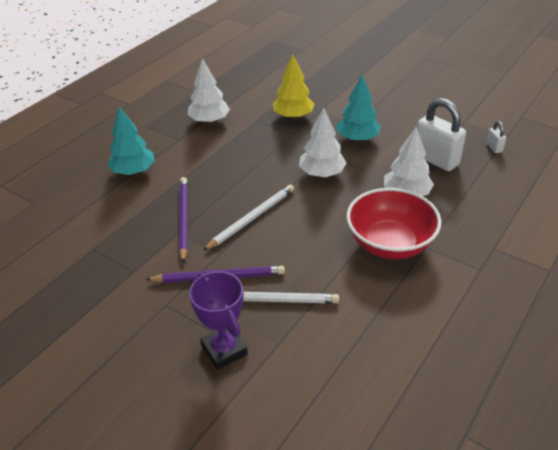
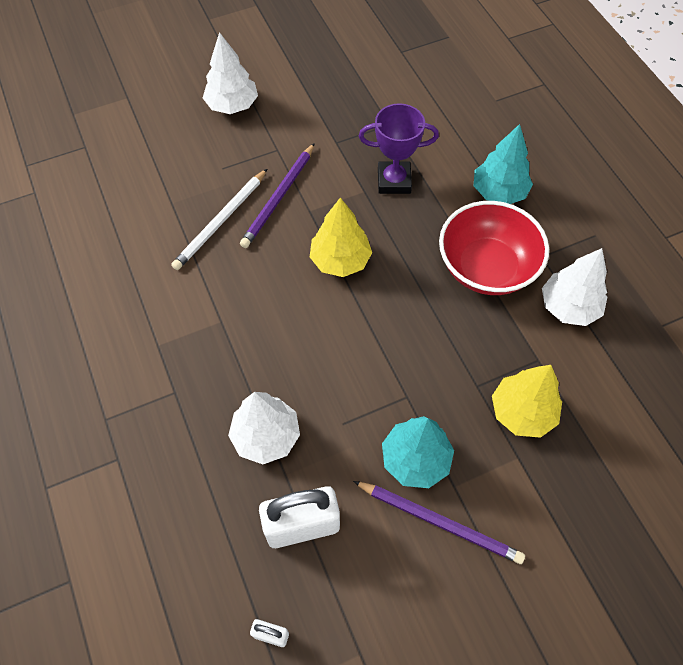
camera: 120 degrees right, 20 degrees up
purple pencil [179,177,188,263] -> purple pencil moved to [353,481,525,564]
purple trophy [189,271,248,370] -> purple trophy moved to [359,103,439,194]
white pencil [203,184,294,251] -> yellow tree [310,197,372,277]
white tree [299,108,347,177] -> white tree moved to [203,32,258,114]
red bowl [346,188,441,259] -> red bowl moved to [439,201,549,295]

